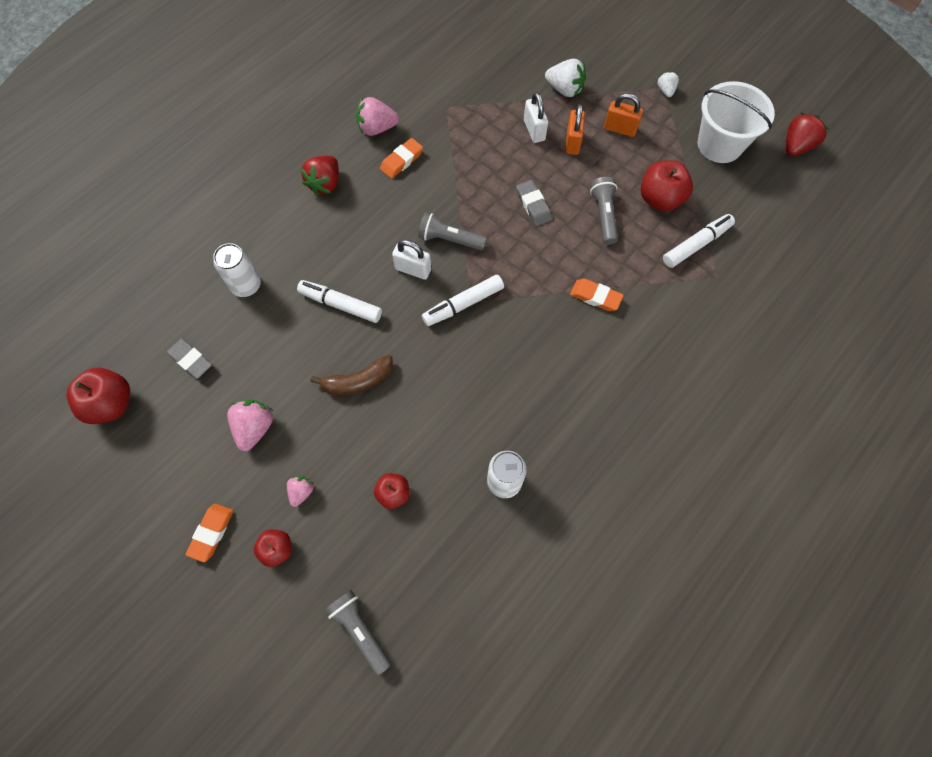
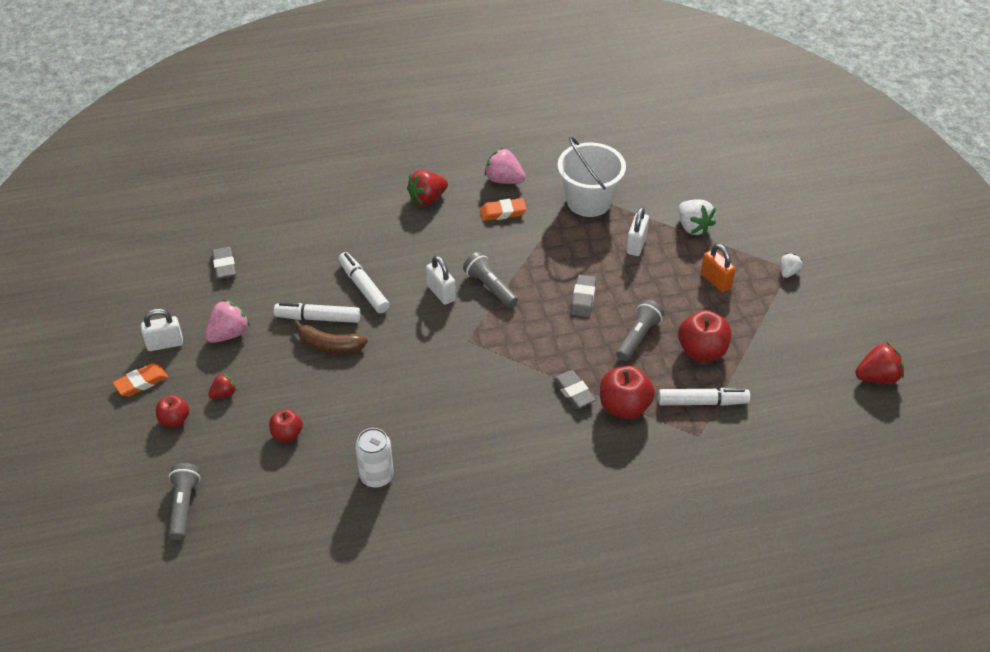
camera: 35 degrees right, 20 degrees down
red apple [66,368,130,424] -> red apple moved to [600,366,655,419]
white can [213,243,261,297] -> none
pink strawberry [287,476,314,507] -> red strawberry [208,373,236,399]
white marker [422,275,504,326] -> white marker moved to [274,303,361,323]
orange padlock [565,104,585,155] -> none
orange eraser [570,279,624,311] -> grey eraser [553,370,596,408]
white bucket [698,81,775,163] -> white bucket moved to [557,136,626,217]
none -> white padlock [141,309,183,351]

